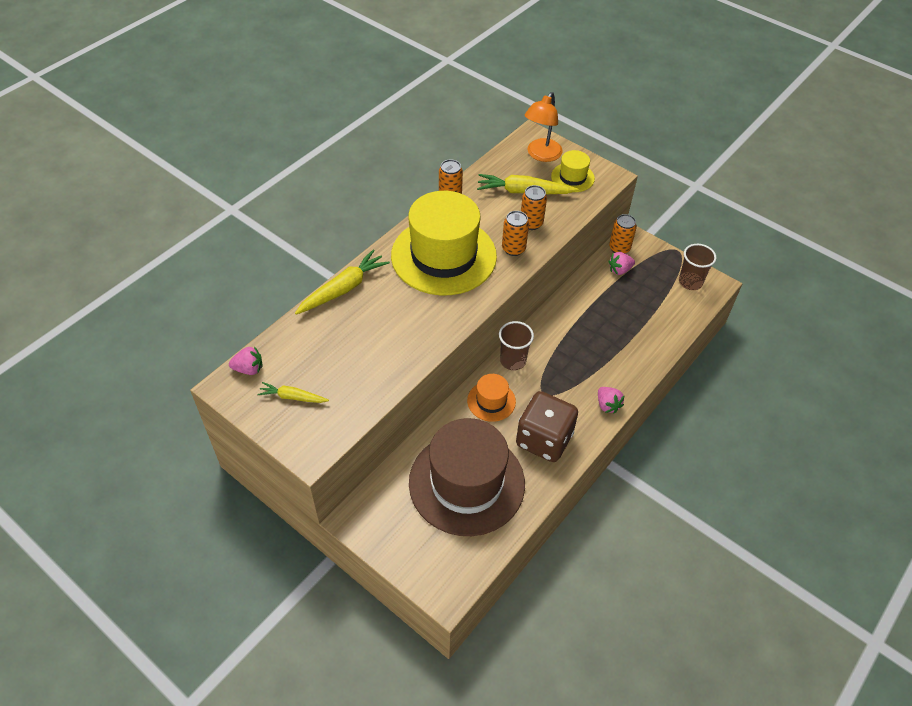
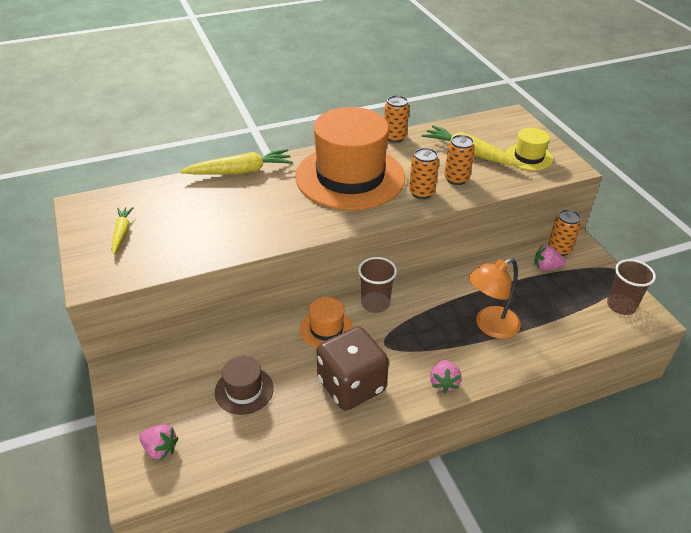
camera: 30 degrees right, 10 degrees down
pink strawberry [229,346,262,375] -> pink strawberry moved to [139,425,179,460]
yellow carrot [257,382,329,403] -> yellow carrot turned 45 degrees clockwise [111,207,134,255]
yellow hat [391,191,497,295] -> orange hat [295,107,405,210]
brown hat [409,418,525,536] -> brown hat [215,356,274,415], size x0.45
orange lamp [524,92,563,162] -> orange lamp moved to [469,258,521,339]

